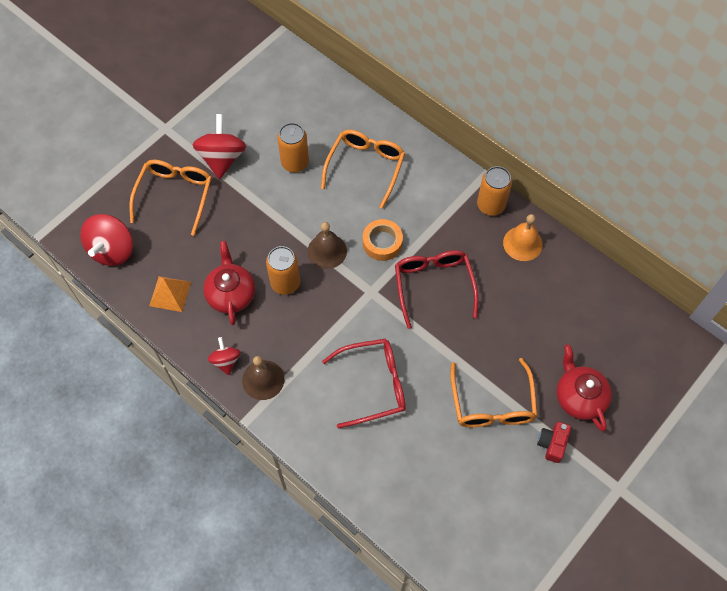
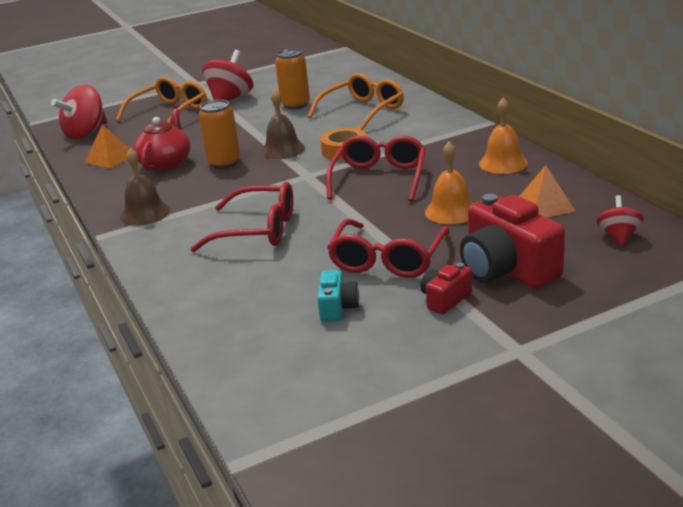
camera: 25 degrees right, 35 degrees down
red spinning top [208,337,240,375] -> red spinning top moved to [597,195,644,246]
orange glasses [450,358,538,427] -> red glasses [327,219,450,278]
orange can [477,166,512,216] -> none
red teapot [557,345,612,431] -> red camera [460,194,565,288]
none -> turquoise camera [317,270,359,322]
none -> orange bell [425,142,473,224]
none -> orange pyramid [519,165,576,218]

